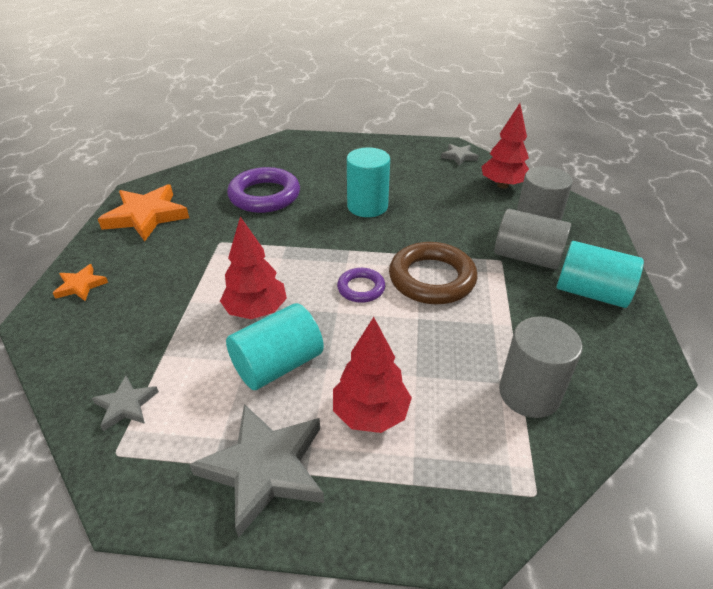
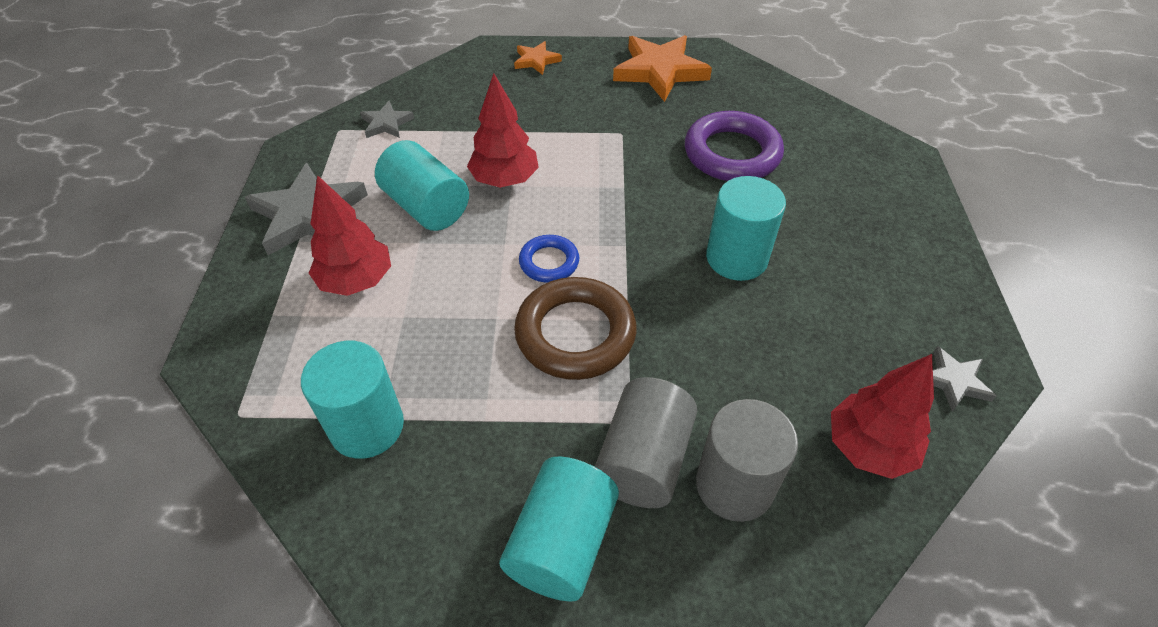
camera: 85 degrees right, 10 degrees up
purple ring [337,268,386,303] -> blue ring [519,235,579,283]
grey cylinder [499,317,583,418] -> turquoise cylinder [301,341,404,459]

